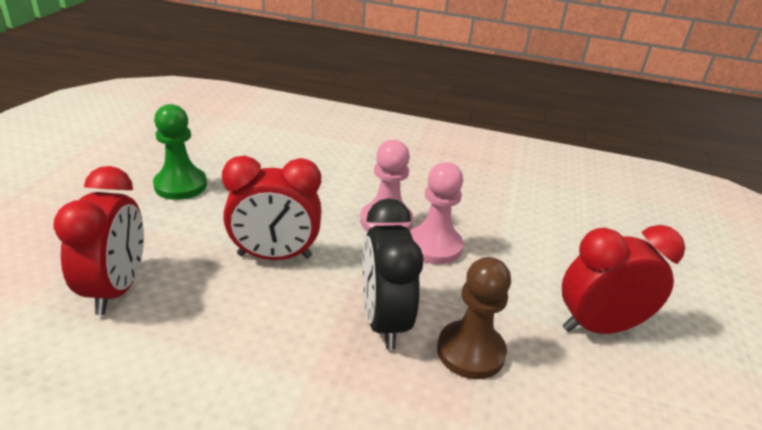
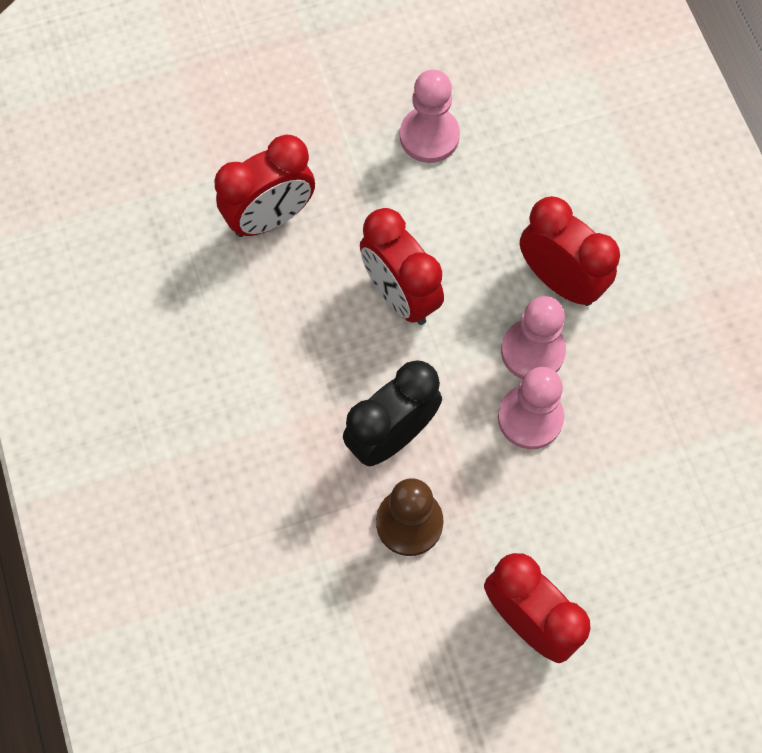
camera: 60 degrees right, 35 degrees up
green pawn [153,104,207,200] -> pink pawn [400,70,460,163]
none -> red clock [520,196,620,306]

